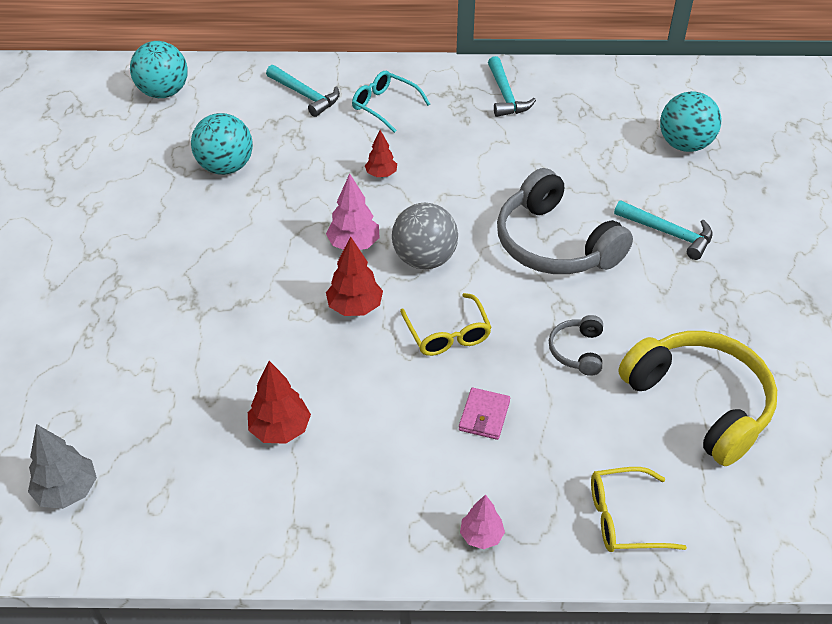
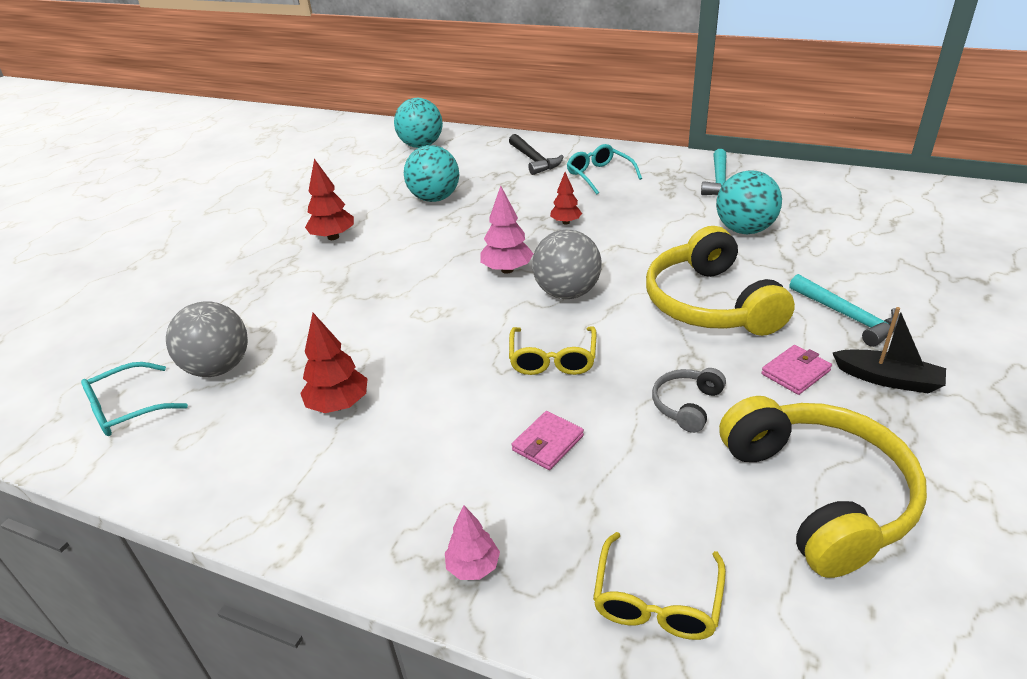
camera: 25 degrees right, 10 degrees down
grey tree [28,424,97,509] -> turquoise glasses [81,362,188,436]
turquoise hammer [266,65,340,117] -> black hammer [509,134,564,175]
red tree [326,236,383,316] -> red tree moved to [305,159,354,240]
grey headphones [497,168,633,274] -> yellow headphones [646,226,795,336]
yellow glasses [591,467,687,552] -> yellow glasses turned 90 degrees counterclockwise [593,532,726,640]
turquoise ball [660,91,721,152] -> turquoise ball moved to [716,170,782,234]
none -> grey ball [166,301,248,377]
none -> pink wallet [761,345,832,395]
none -> black boat [832,307,946,393]

